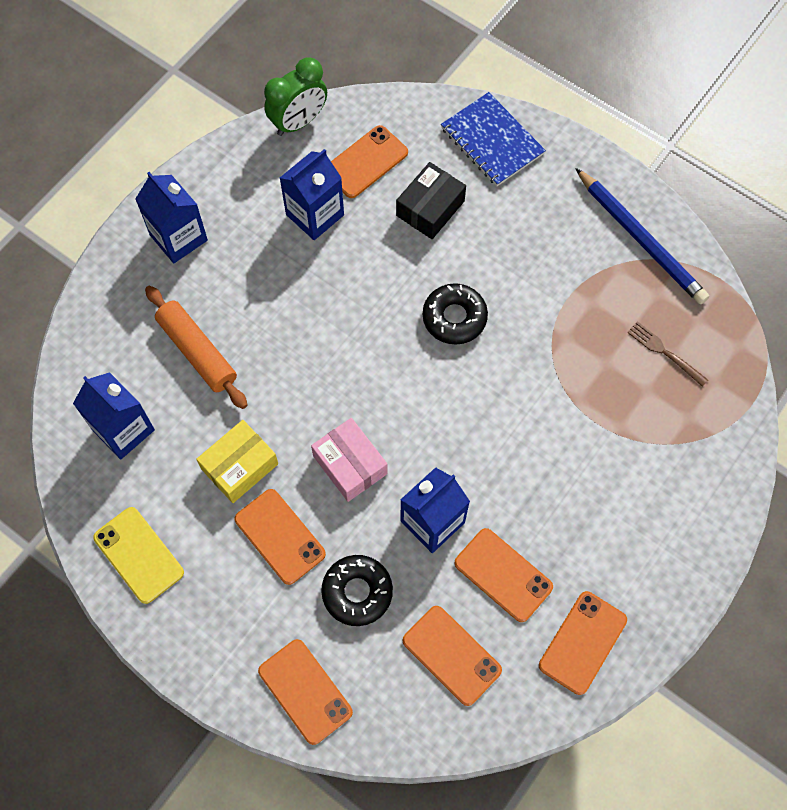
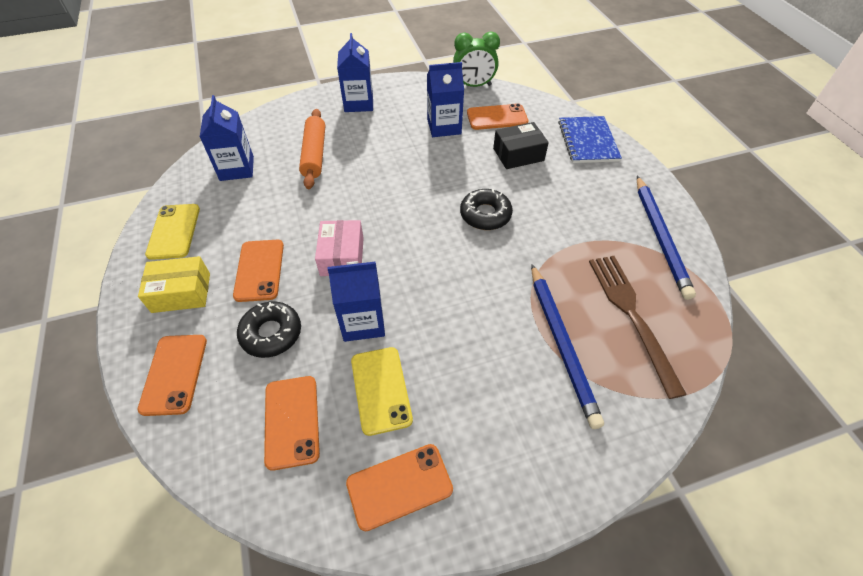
camera: 35 degrees right, 15 degrees down
yellow box [196,420,278,503] -> yellow box moved to [138,256,210,313]
orange phone [454,528,553,622] -> yellow phone [351,347,413,436]
brown fork [627,321,708,387] -> brown fork [589,256,687,399], size x1.96
none -> blue pencil [531,264,604,429]

